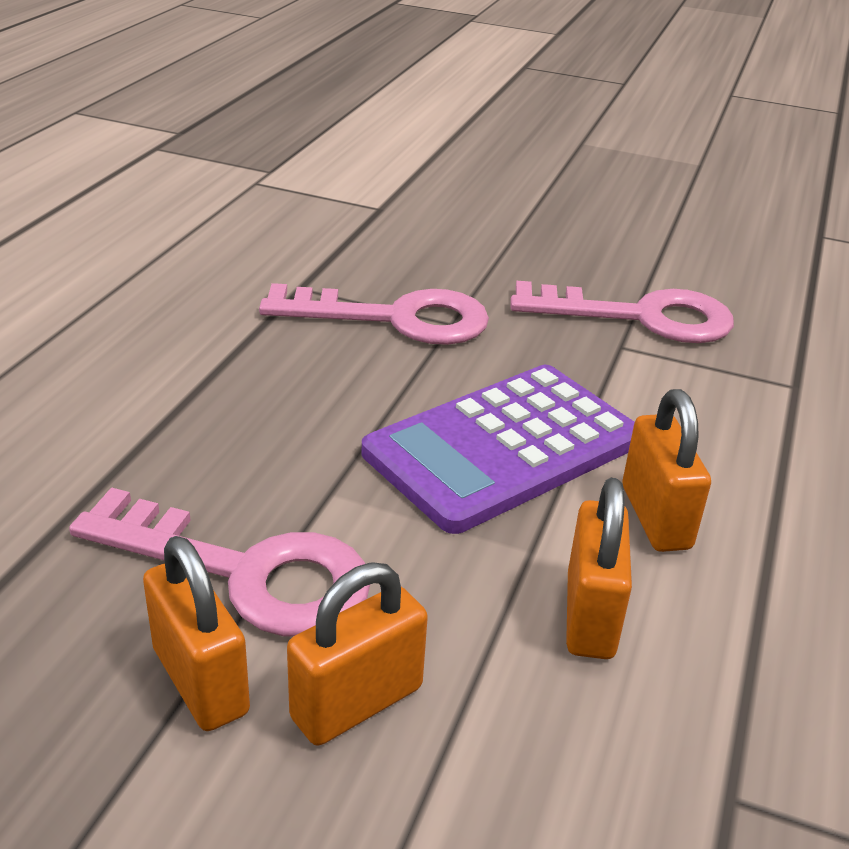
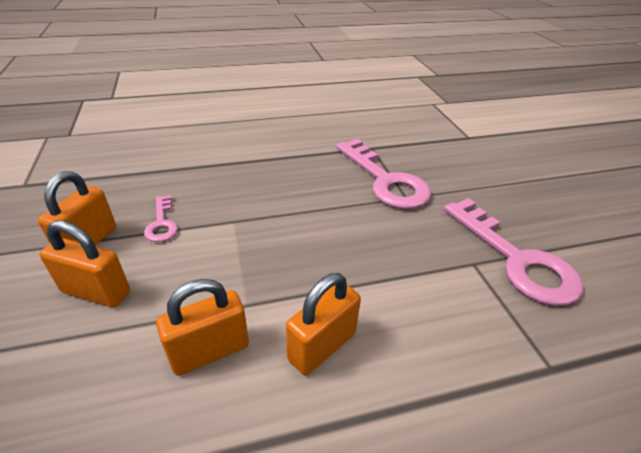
camera: 55 degrees right, 5 degrees up
pink key [69,487,370,637] -> pink key [144,195,178,242], size x0.48
purple calculator [362,365,634,534] -> none

